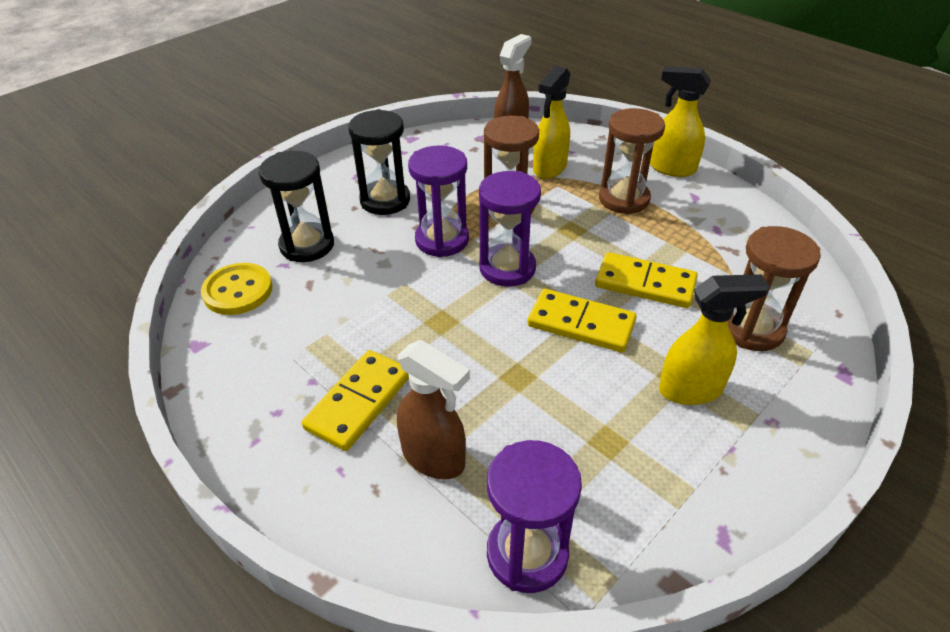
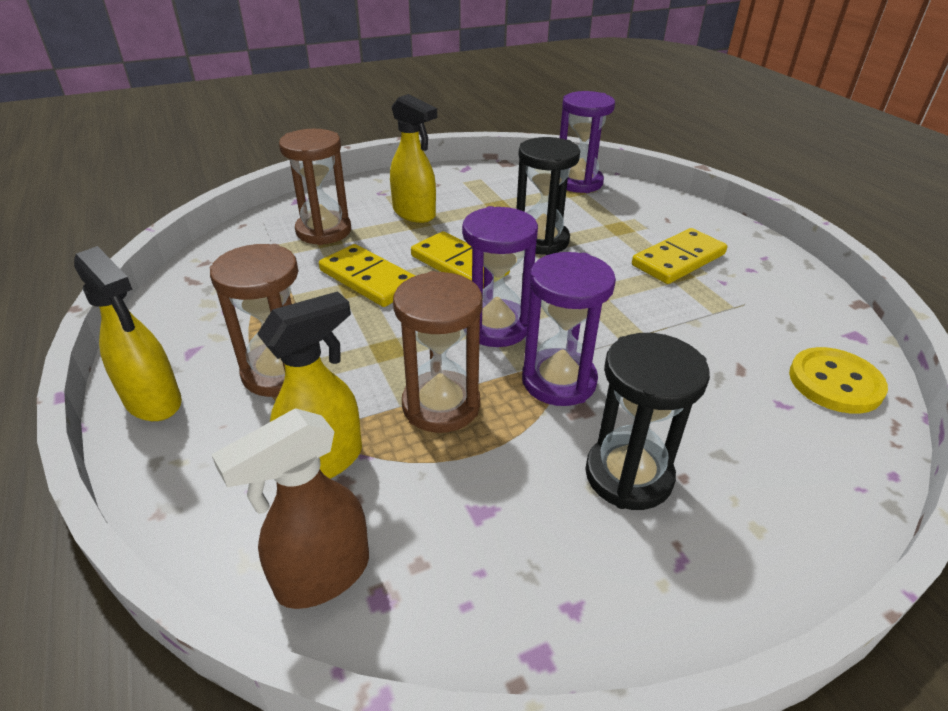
camera: 160 degrees left, 5 degrees down
black hourglass [259,151,334,262] -> black hourglass moved to [516,137,580,255]
brown spray bottle [397,340,470,479] -> none
yellow spray bottle [659,274,769,405] -> yellow spray bottle turned 150 degrees counterclockwise [390,94,437,223]

